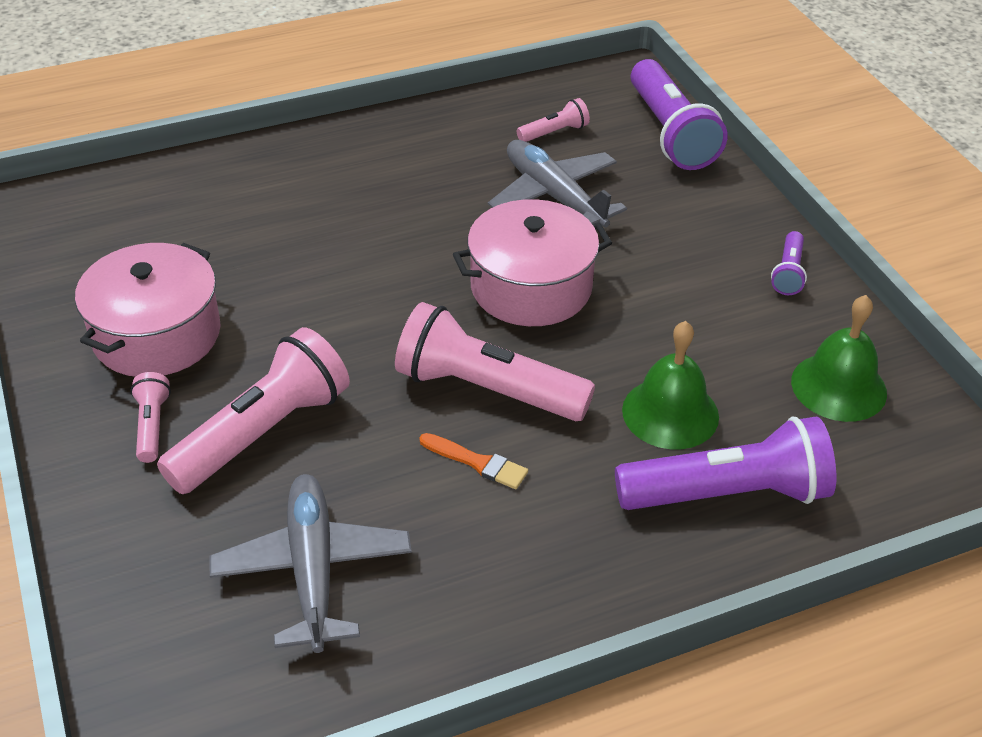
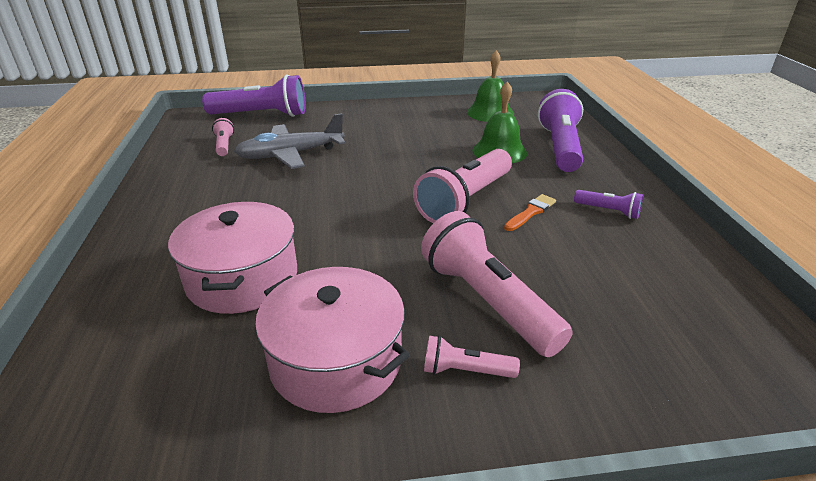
camera: 75 degrees left, 10 degrees down
grey plane [210,474,412,653] -> none
pink pot [453,199,612,326] -> pink pot moved to [168,202,297,314]
purple flashlight [771,231,807,295] -> purple flashlight moved to [574,190,643,219]

